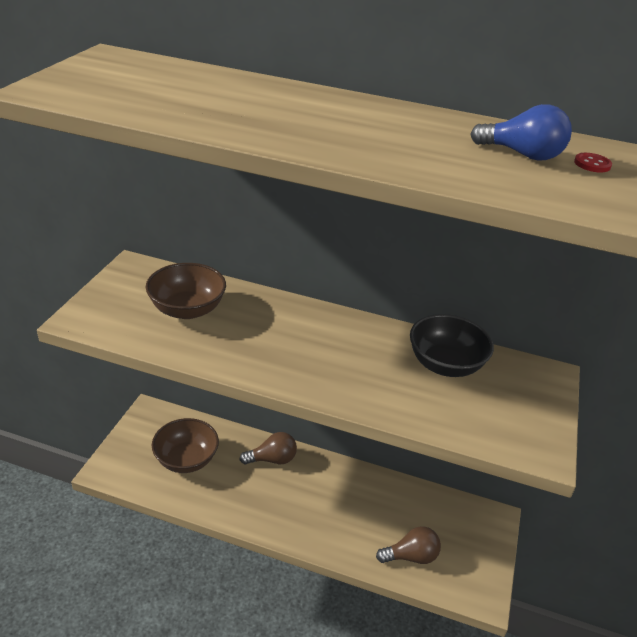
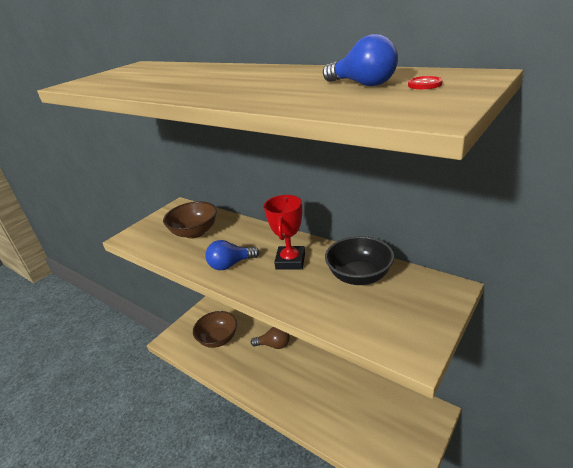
camera: 25 degrees right, 5 degrees down
brown light bulb [376,526,441,564] -> none
none -> blue light bulb [205,240,260,270]
none -> red trophy [264,195,305,270]

